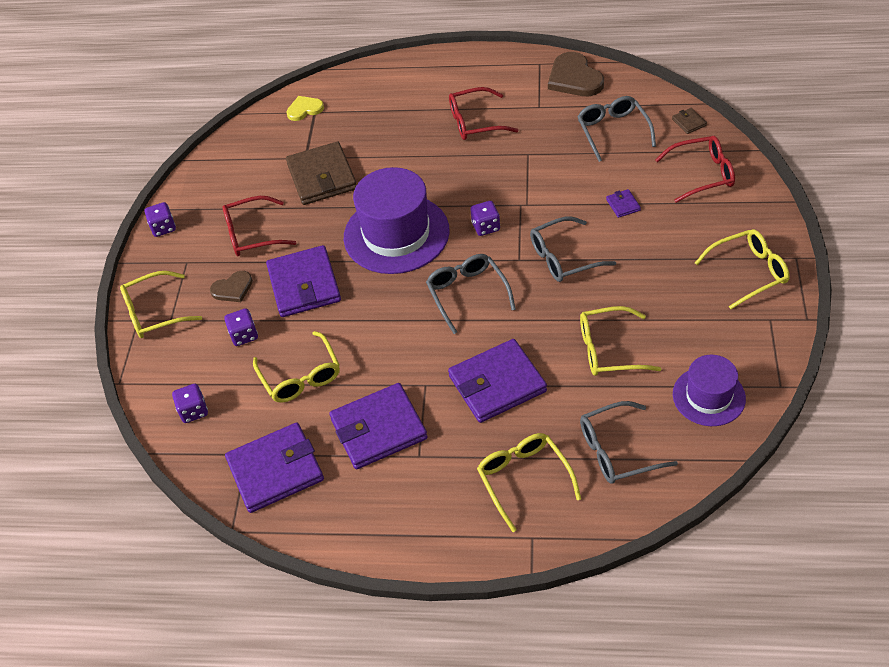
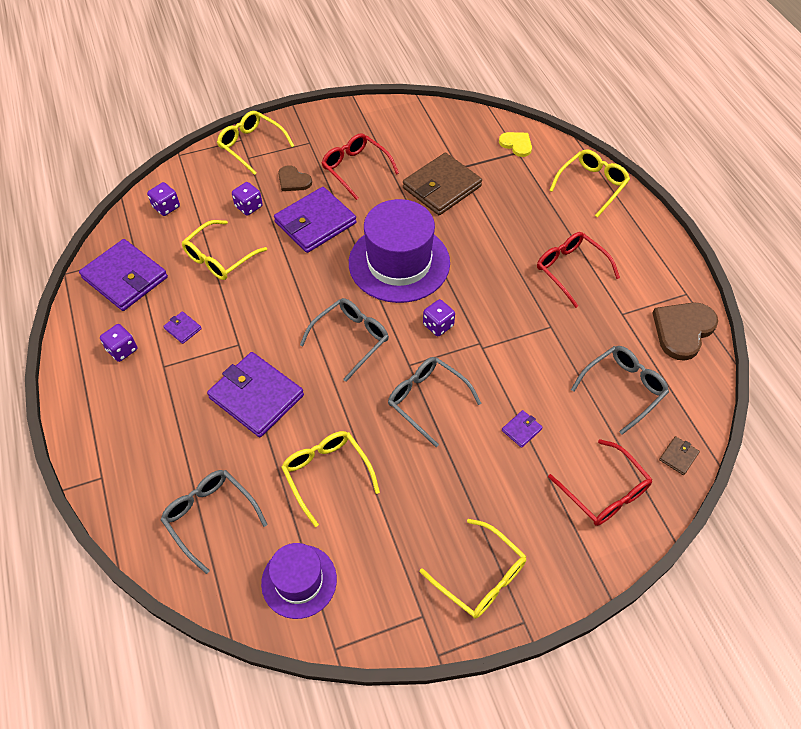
camera: 60 degrees right, 5 degrees up
purple dice [145,202,176,237] -> purple dice moved to [100,324,137,362]
purple wallet [329,383,427,469] -> purple wallet [163,311,202,344], size x0.42
yellow glasses [477,433,581,532] -> yellow glasses moved to [549,149,630,218]

